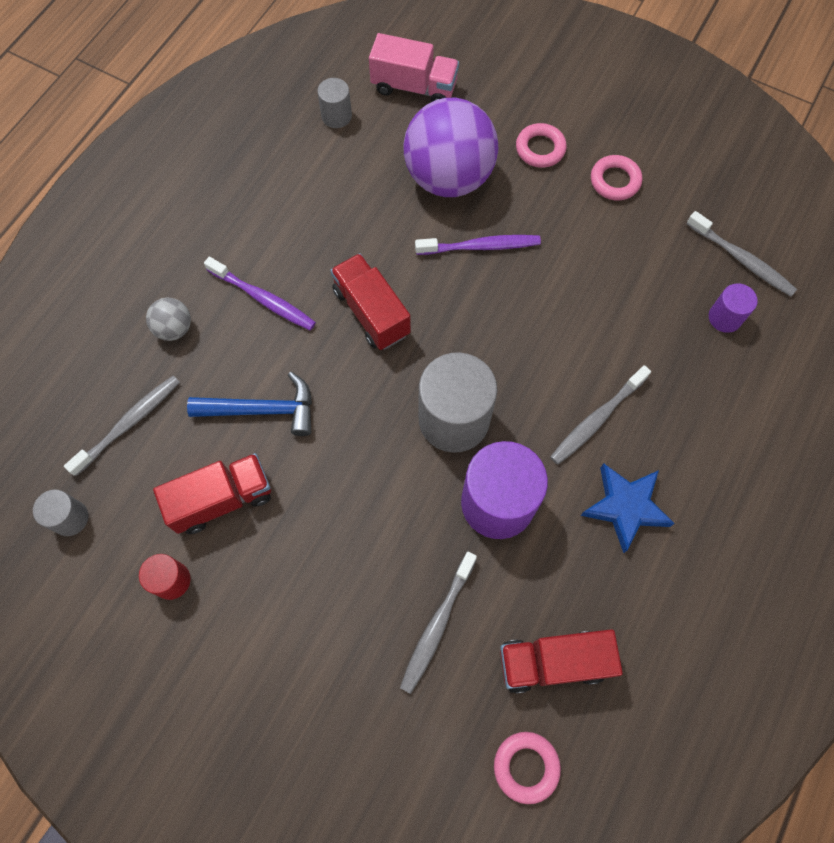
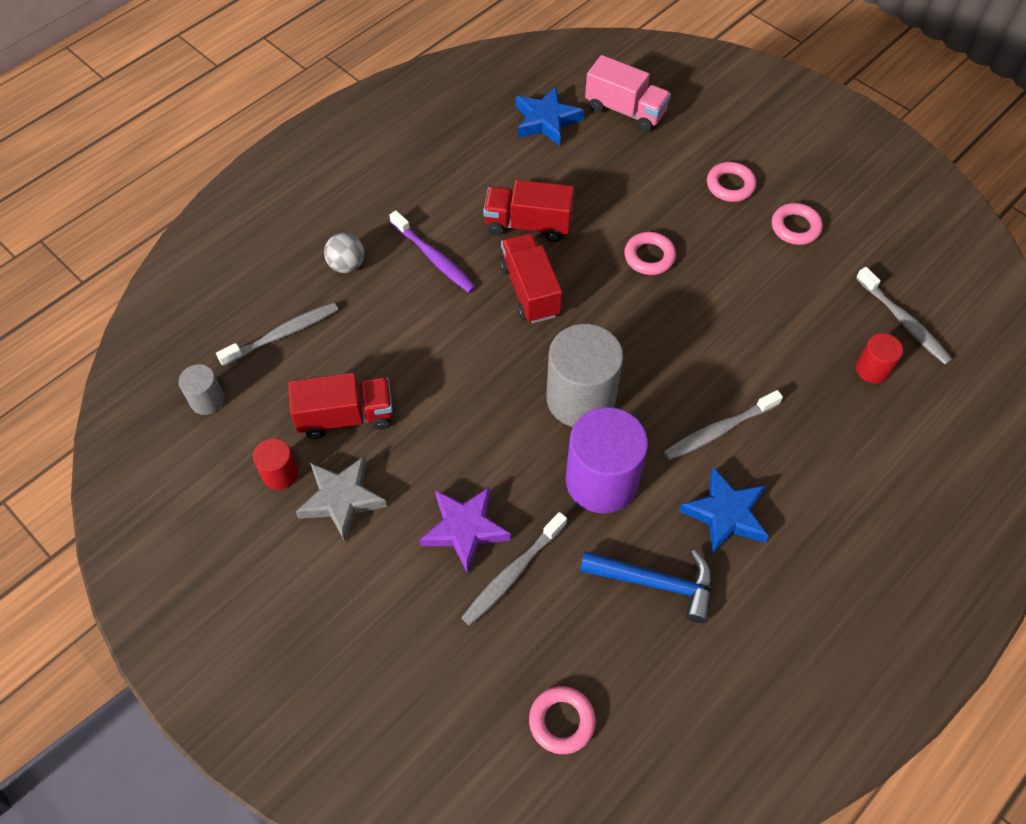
camera: 15 degrees right, 10 degrees down
blue hammer [187,372,312,436] -> blue hammer moved to [580,550,713,623]
grey cylinder [317,78,352,128] -> blue star [516,86,584,146]
purple ball [403,98,498,197] -> none
purple toothbrush [415,235,541,255] -> pink ring [624,232,676,275]
red truck [500,629,623,694] -> red truck moved to [483,180,574,242]
purple cylinder [709,283,758,333] -> red cylinder [856,333,903,383]
none -> grey star [296,456,387,541]
none -> purple star [419,487,511,574]

